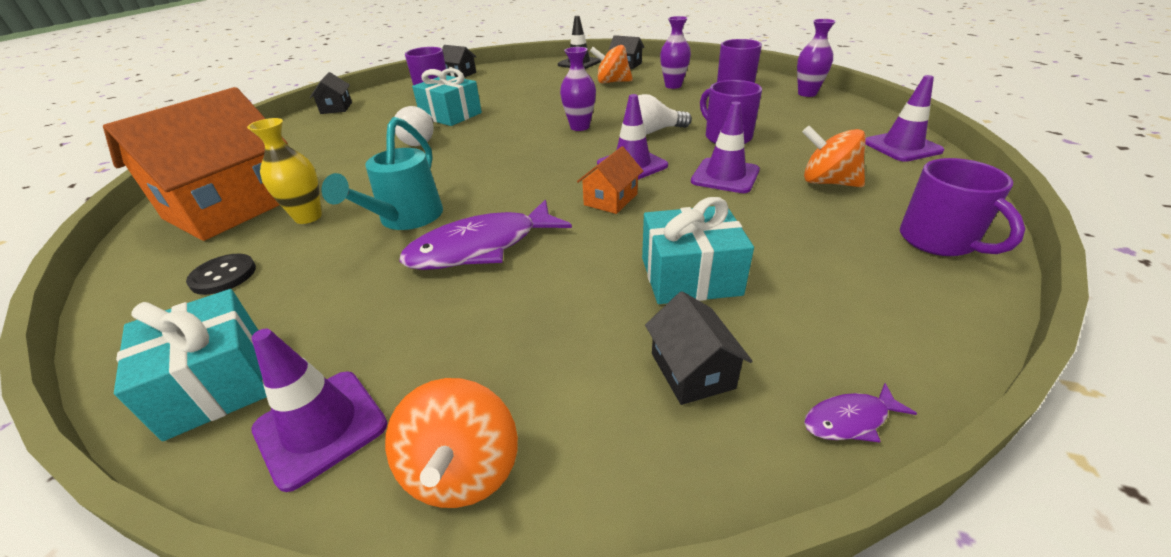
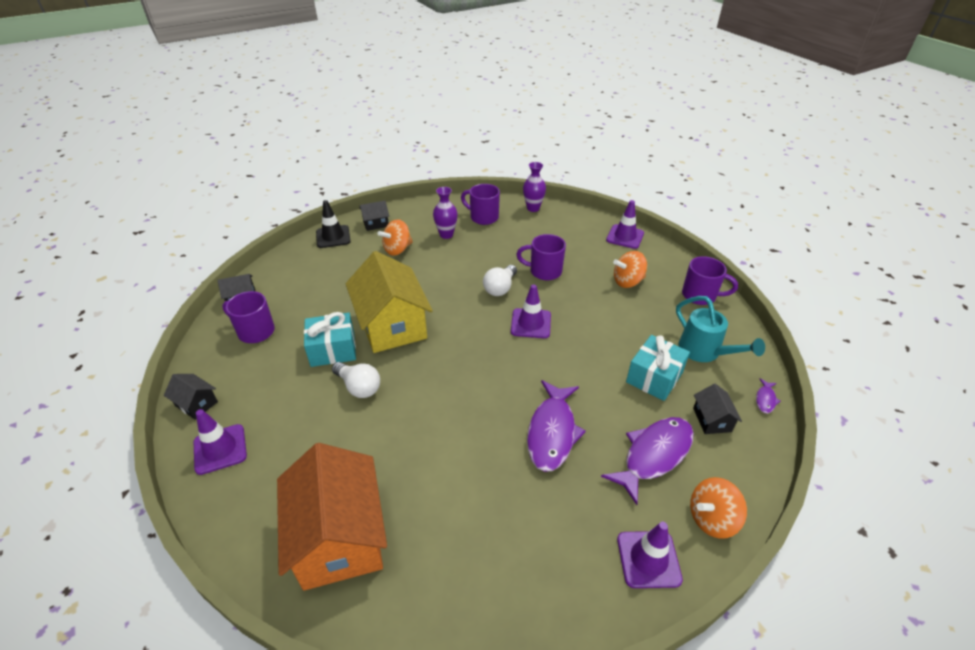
camera: 50 degrees left, 5 degrees up
turquoise gift [114,289,267,441] -> none
black button [186,253,256,295] -> none
yellow vase [247,118,322,224] -> none
turquoise watering can [322,117,443,230] -> turquoise watering can moved to [676,296,765,362]
orange spinning top [385,378,518,508] -> orange spinning top turned 120 degrees clockwise [690,477,747,539]
purple vase [560,47,596,131] -> none
orange house [577,146,643,214] -> none
black house [645,291,752,405] -> black house turned 60 degrees clockwise [693,384,742,434]
purple traffic cone [691,101,760,193] -> purple traffic cone moved to [194,409,247,475]
none -> yellow house [346,251,433,353]
none -> purple fish [601,417,694,505]

